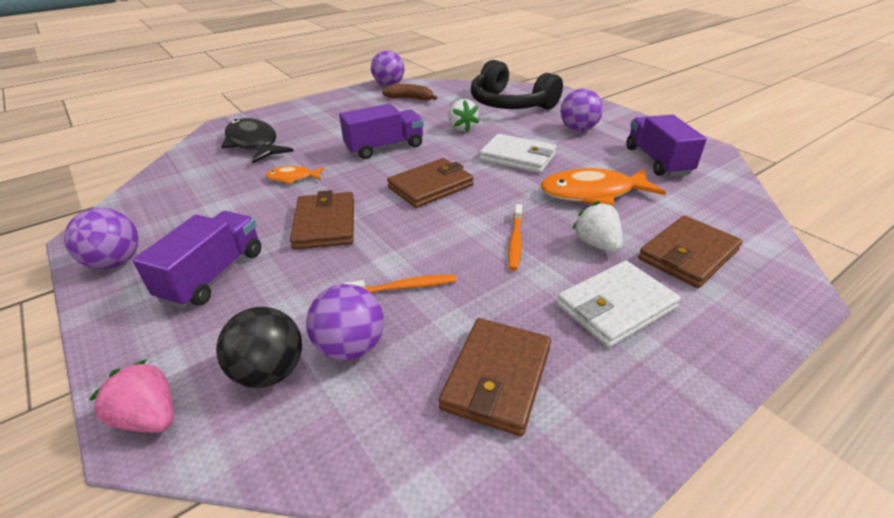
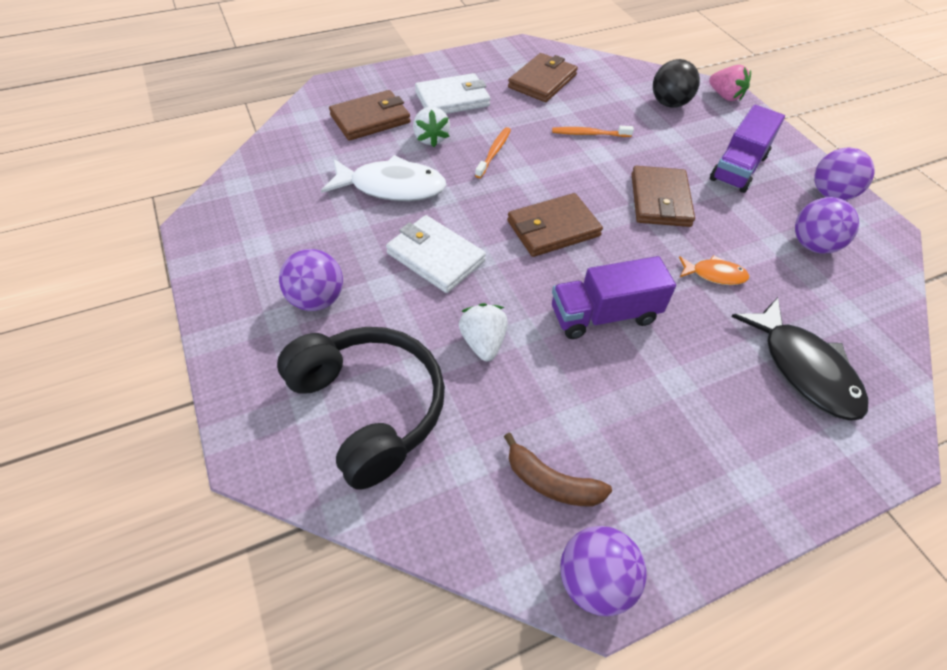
camera: 170 degrees left, 15 degrees up
purple ball [306,284,384,361] -> purple ball moved to [795,197,859,253]
orange fish [541,168,666,206] -> white fish [321,155,446,201]
purple truck [626,114,707,176] -> none

